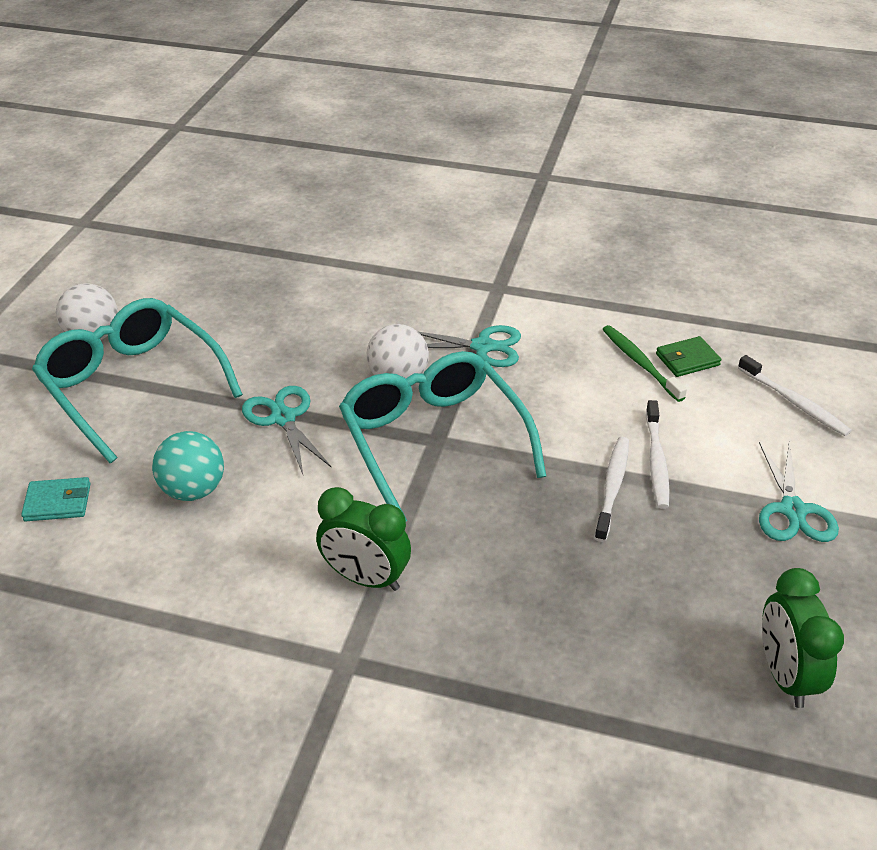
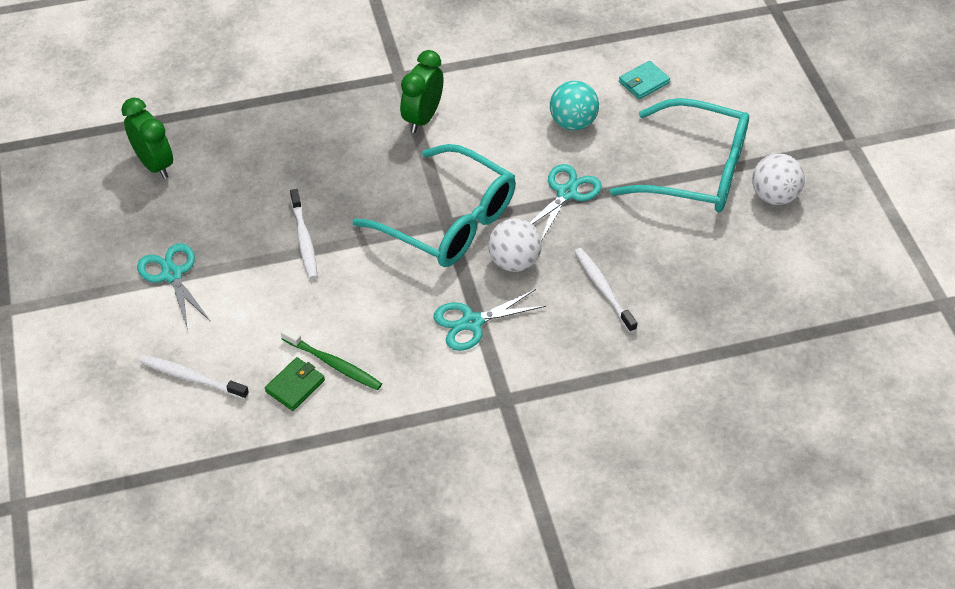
camera: 150 degrees right, 10 degrees up
turquoise scissors [242,386,332,474] -> turquoise scissors turned 90 degrees counterclockwise [530,164,602,241]
green clock [316,487,411,591] -> green clock turned 60 degrees counterclockwise [400,50,444,133]
white toothbrush [646,400,669,509] -> white toothbrush moved to [574,248,637,333]

